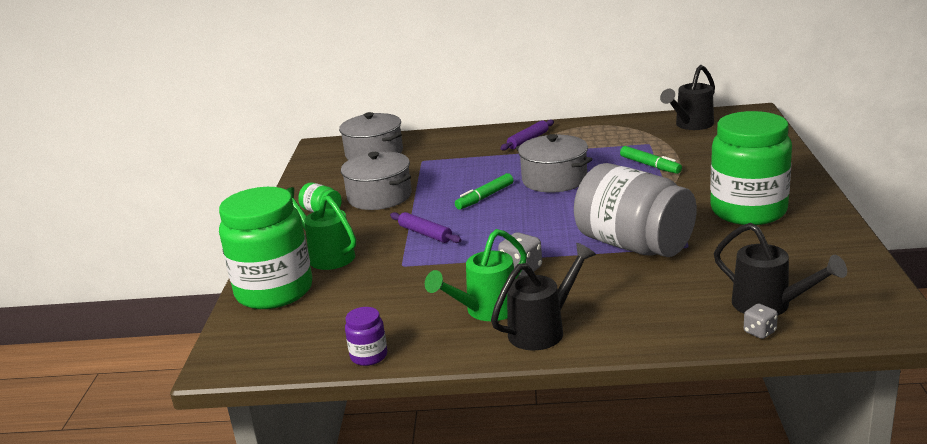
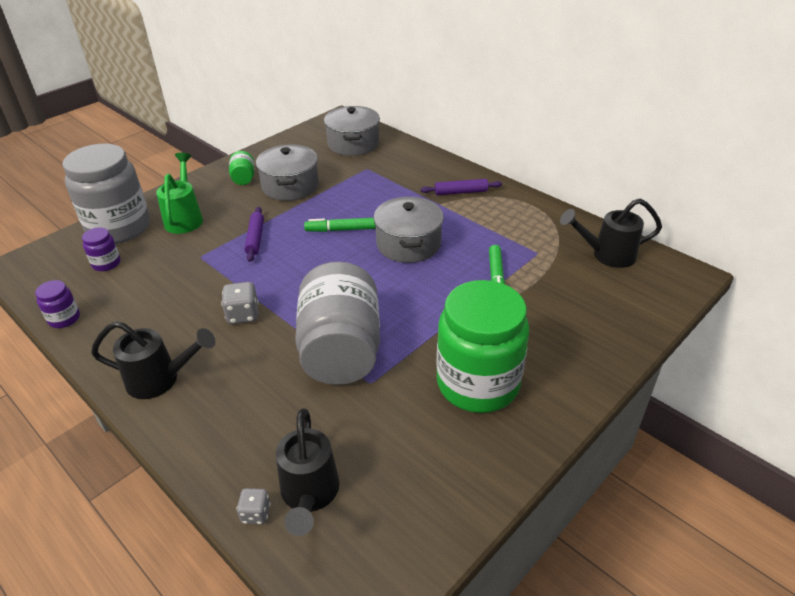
camera: 40 degrees right, 15 degrees up
green jar [219,187,312,309] -> grey jar [62,144,150,244]
green watering can [425,229,527,321] -> none
none -> purple jar [82,227,120,271]

